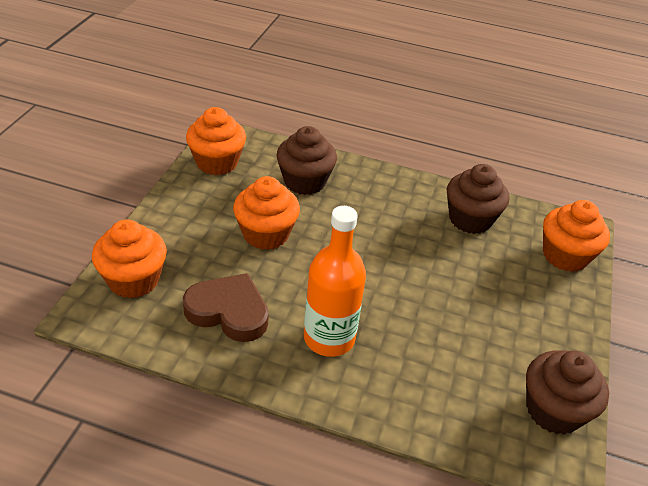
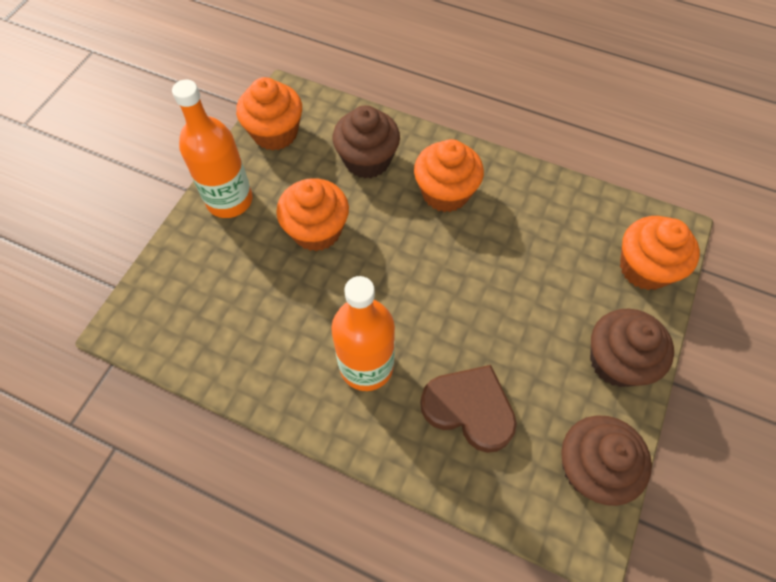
camera: 10 degrees right, 20 degrees up
orange cupcake [92,219,167,298] -> orange cupcake moved to [414,139,484,212]
brown heart [183,273,269,342] -> brown heart moved to [420,365,517,453]
brown cupcake [447,164,509,234] -> brown cupcake moved to [590,308,674,387]
none -> orange bottle [172,80,253,218]

